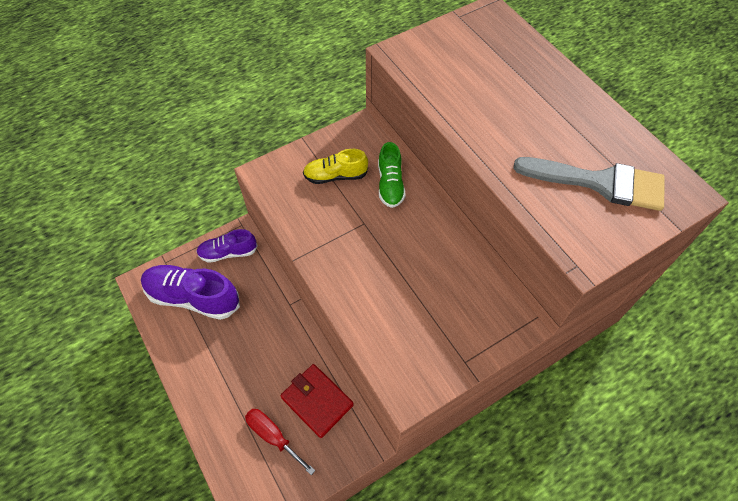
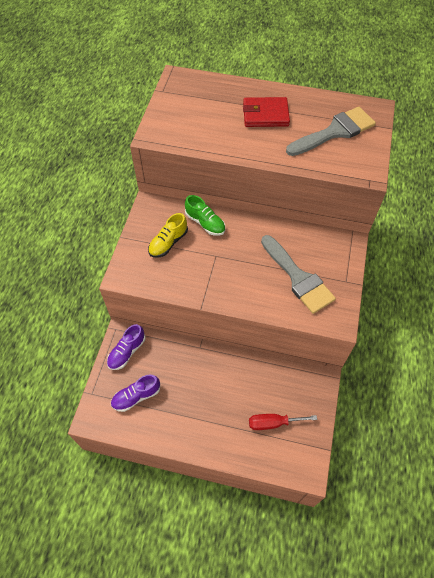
camera: 45 degrees left, 0 degrees up
purple shoe [141,265,240,320] -> purple shoe [111,375,160,412], size x0.60
red wallet [280,364,354,438] -> red wallet moved to [243,97,290,127]
none -> grey brush [261,235,336,314]

